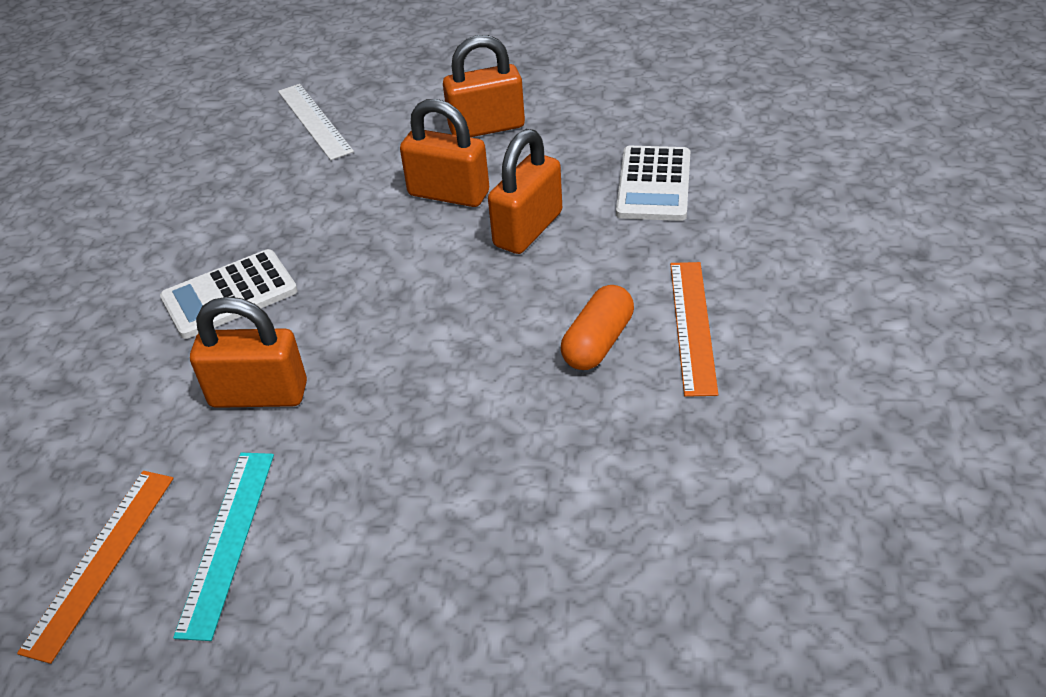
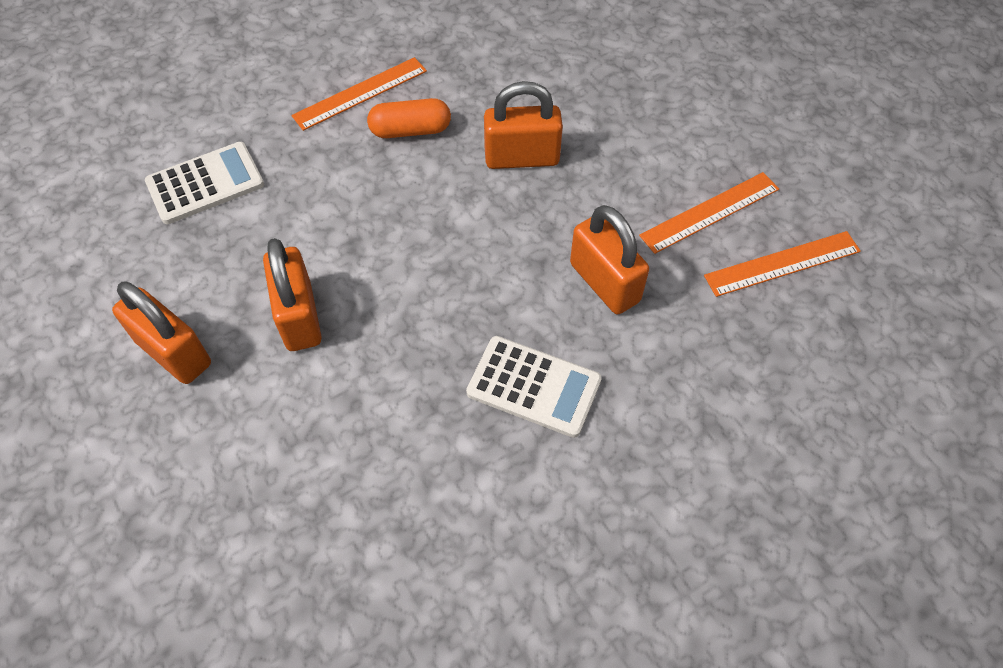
camera: 130 degrees left, 15 degrees up
turquoise ruler [173,453,274,641] -> orange ruler [639,172,779,254]
white ruler [278,84,354,160] -> none
orange padlock [488,129,562,254] -> orange padlock moved to [484,81,563,169]

